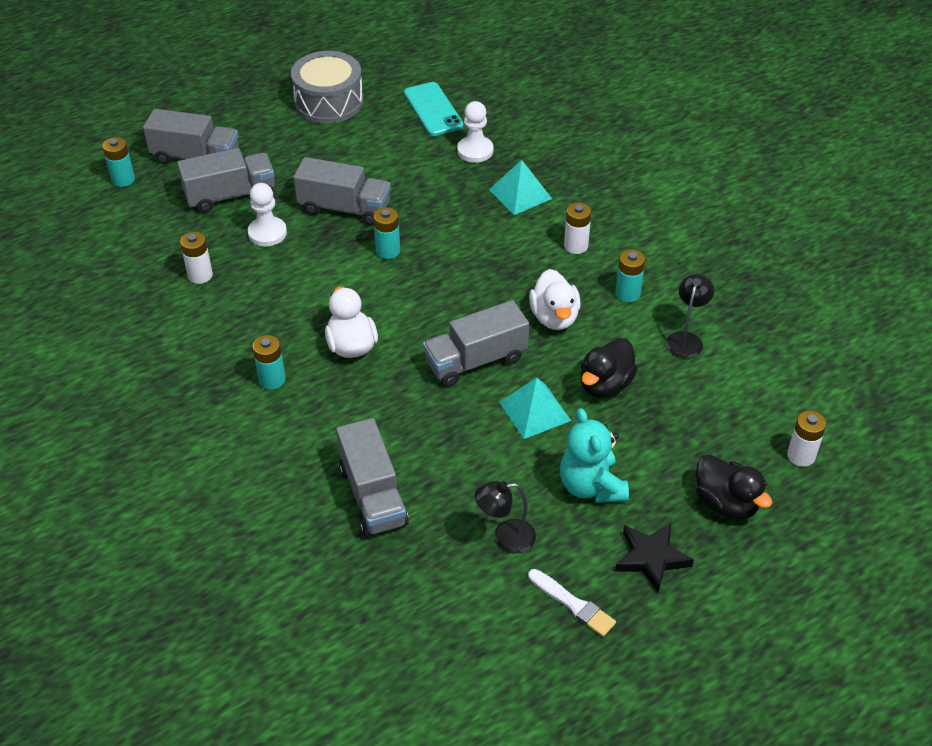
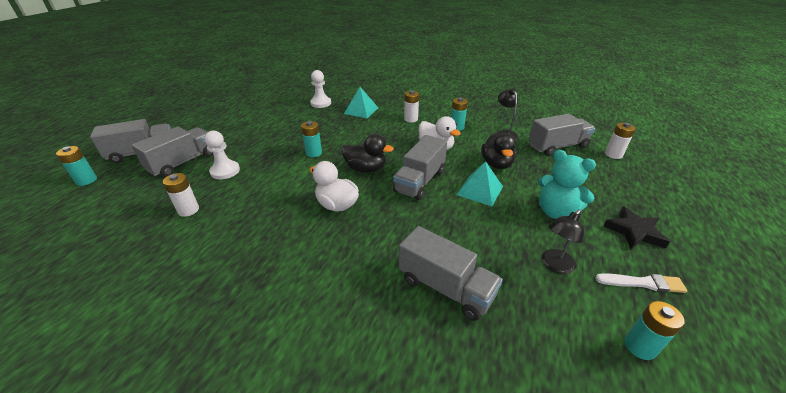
camera: 35 degrees left, 10 degrees down
turquoise battery [253,335,286,390] -> turquoise battery moved to [625,301,685,360]
grey drum [291,51,363,124] -> none
grey truck [293,157,390,225] -> grey truck moved to [529,114,595,156]
turquoise phone [404,82,464,136] -> none
black duck [696,455,772,520] -> black duck moved to [342,134,394,173]

